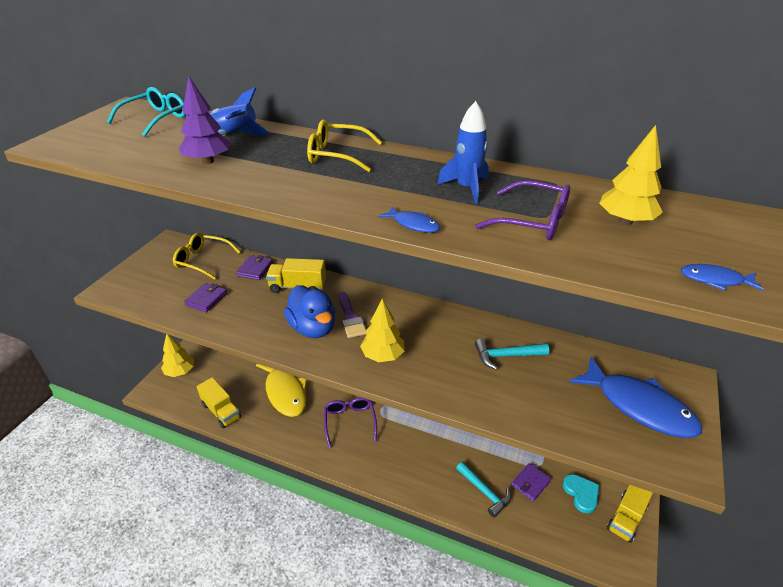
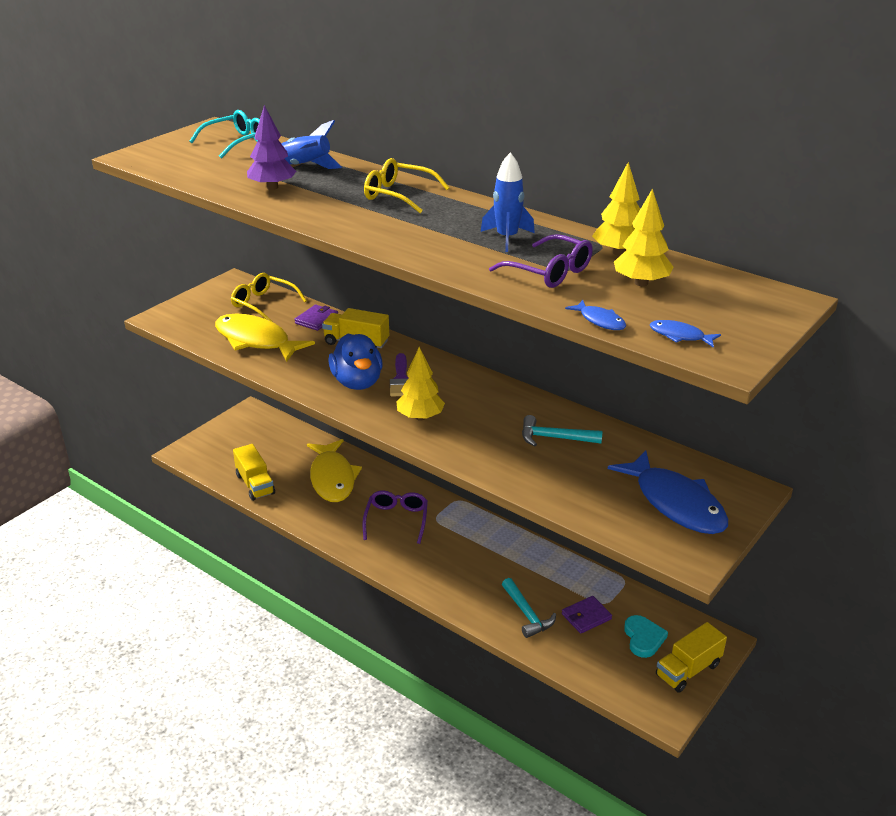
camera: 15 degrees right, 5 degrees down
yellow tree [161,334,194,377] -> yellow tree moved to [592,162,640,256]
purple wallet [184,283,227,312] -> yellow fish [215,314,315,362]
blue fish [379,206,440,233] -> blue fish moved to [565,300,626,330]

